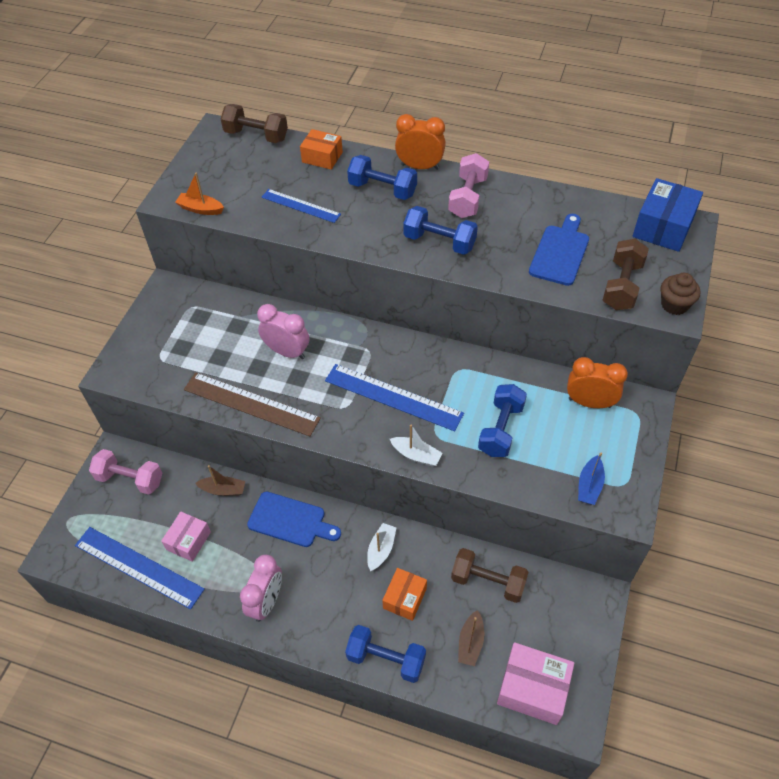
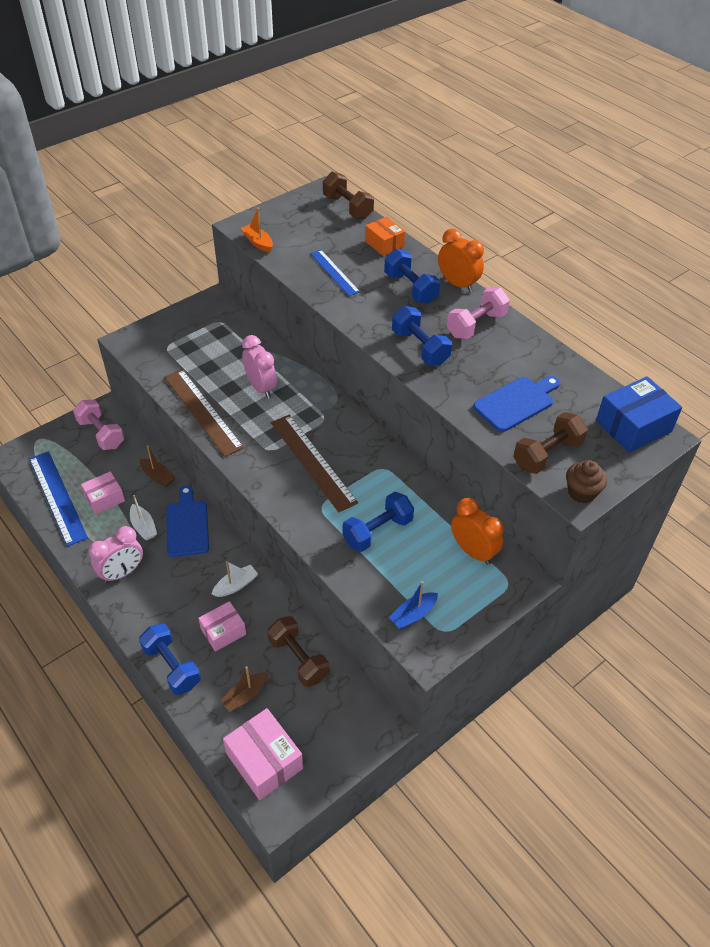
camera: 30 degrees right, 5 degrees down
blue cutting board [247,492,341,547] -> blue cutting board turned 150 degrees counterclockwise [166,486,209,557]
blue ruler [325,364,464,431] -> brown ruler [271,415,358,513]
orange box [382,568,427,621] -> pink box [198,601,246,652]
white boat [390,424,443,466] -> white boat moved to [130,495,157,541]

